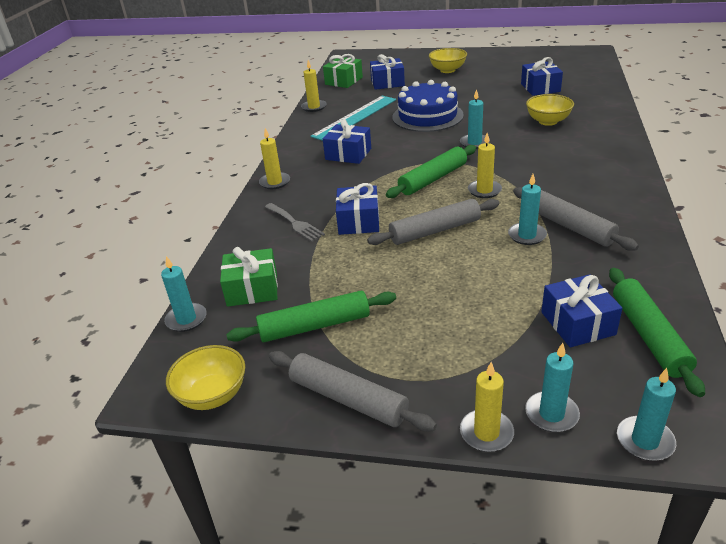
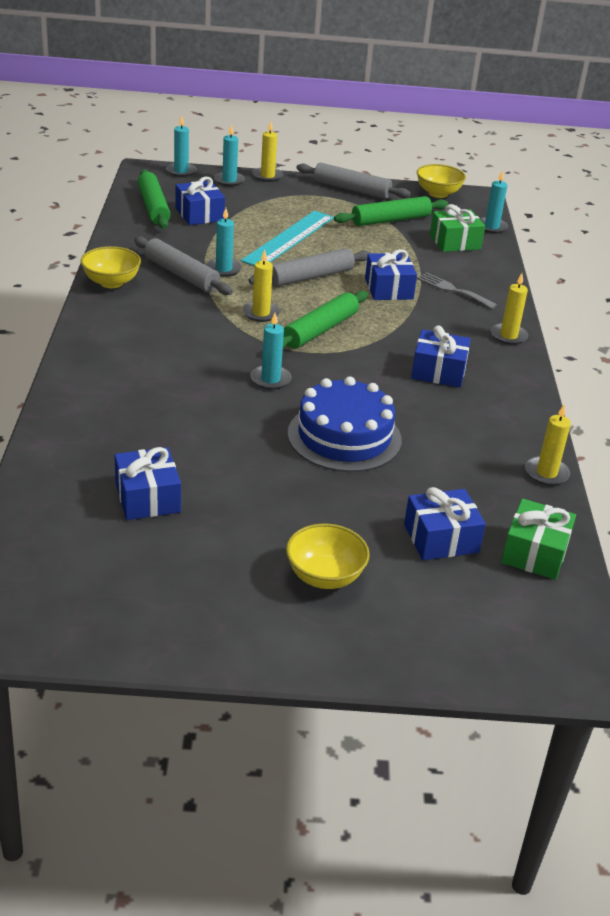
camera: 165 degrees right, 0 degrees up
turquoise ruler [310,96,396,141] -> turquoise ruler moved to [241,211,334,266]
yellow bowl [526,94,574,126] -> yellow bowl moved to [81,246,141,288]

